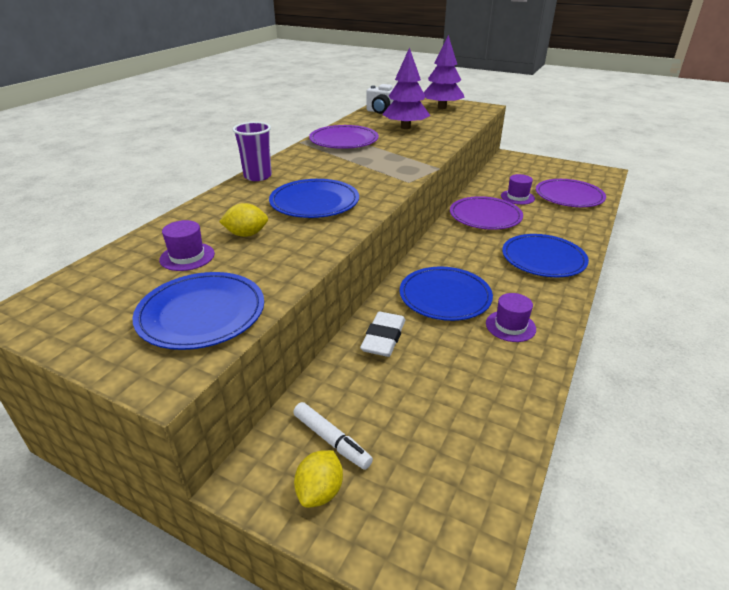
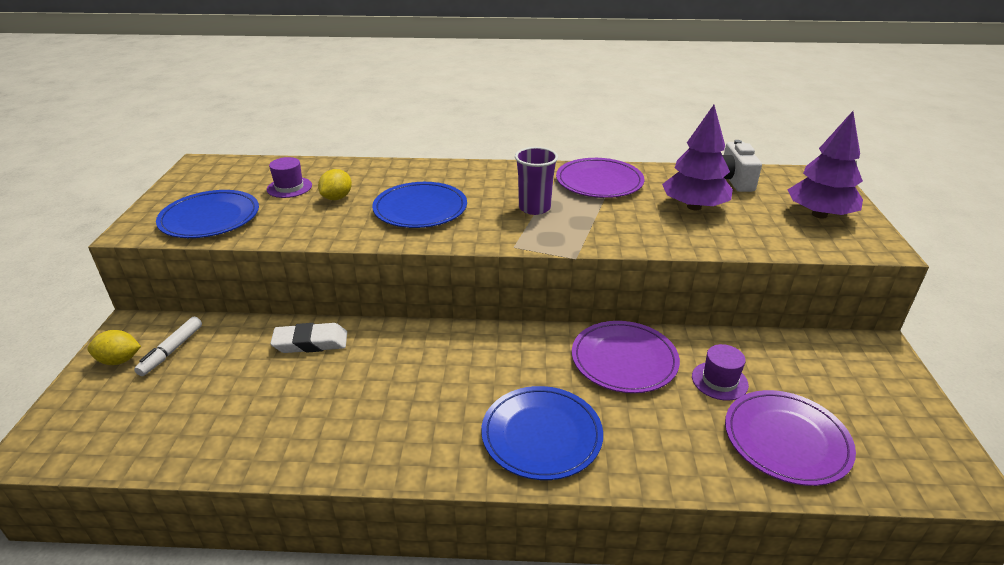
camera: 65 degrees right, 0 degrees up
yellow lemon [219,203,268,237] -> yellow lemon turned 60 degrees clockwise [318,169,352,200]
purple cup [233,122,272,181] -> purple cup moved to [515,147,558,215]
blue plate [400,266,493,321] -> none
purple hat [486,293,536,342] -> none

